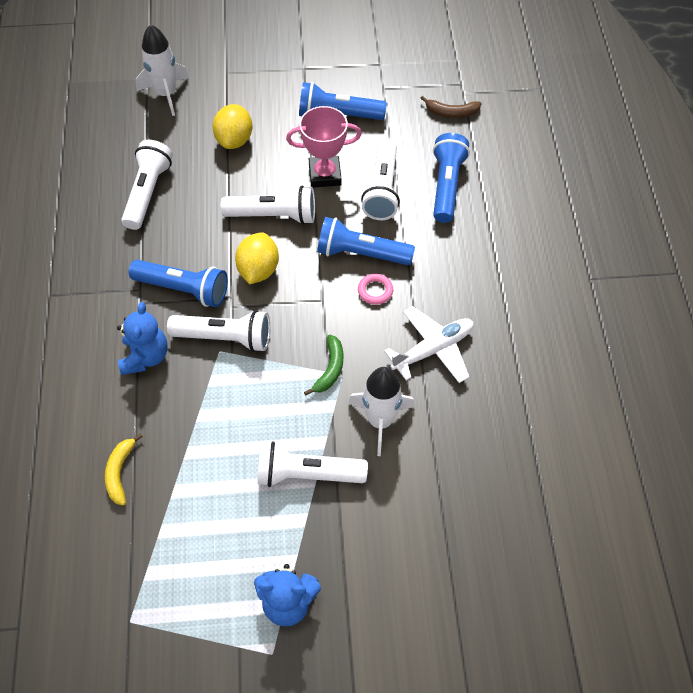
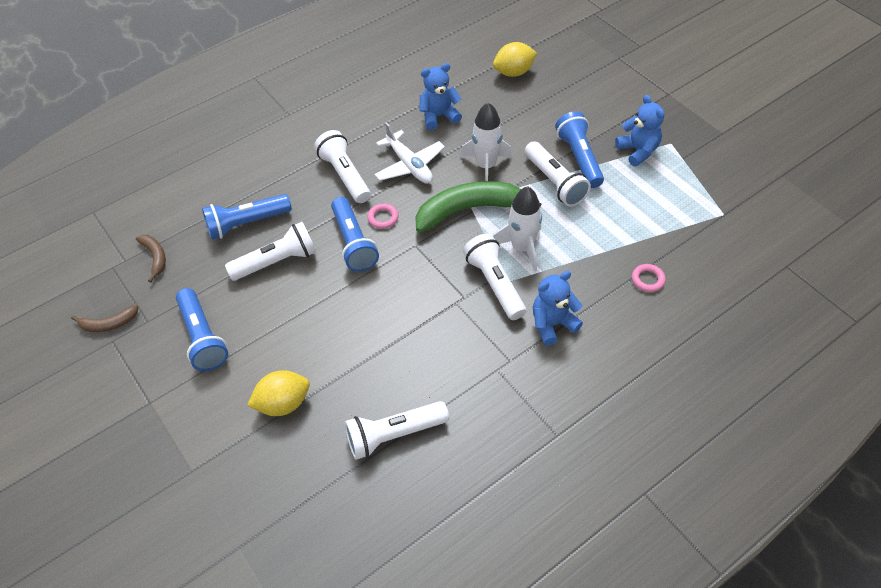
camera: 120 degrees left, 5 degrees down
yellow banana [105,434,143,506] -> pink ring [632,264,666,292]
blue flashlight [129,260,228,307] -> blue flashlight moved to [555,111,604,188]
white rocket [135,24,189,116] -> white rocket moved to [493,186,542,272]
white flashlight [221,185,315,225] -> white flashlight moved to [314,130,371,203]
yellow lemon [235,232,279,284] -> yellow lemon moved to [493,42,537,77]
pink trophy [286,106,362,188] -> none
green banana [304,335,343,396] -> green banana [415,181,541,233], size x2.10
white plane [384,306,474,383] -> white plane turned 150 degrees counterclockwise [374,122,445,184]
none -> brown banana [71,305,138,332]
none -> blue teddy bear [419,63,462,130]

